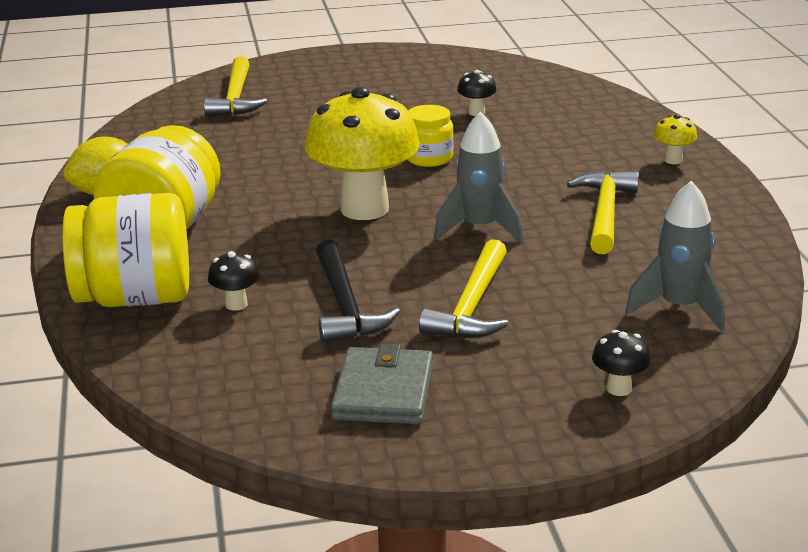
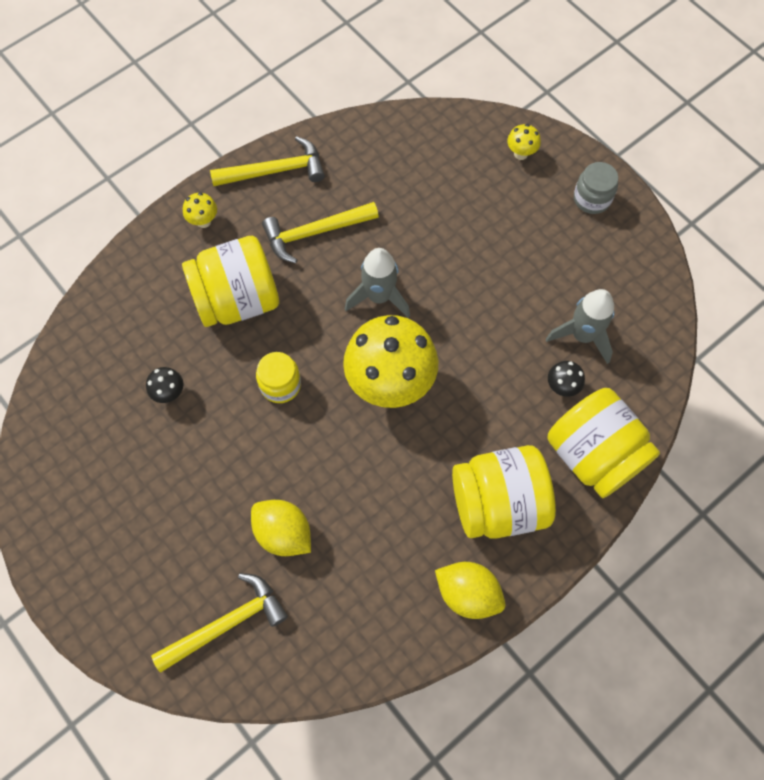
camera: 120 degrees left, 40 degrees up
black hammer [316,240,400,343] -> none
grey wallet [331,344,433,424] -> none
yellow hammer [419,239,508,338] -> yellow hammer moved to [210,136,325,186]
black mushroom [592,330,651,396] -> yellow mushroom [507,124,541,160]
grey rocket [625,181,725,331] -> grey rocket moved to [546,289,614,364]
none -> yellow jar [182,236,279,327]
none -> yellow lemon [251,500,311,556]
none -> grey jar [574,162,618,214]

